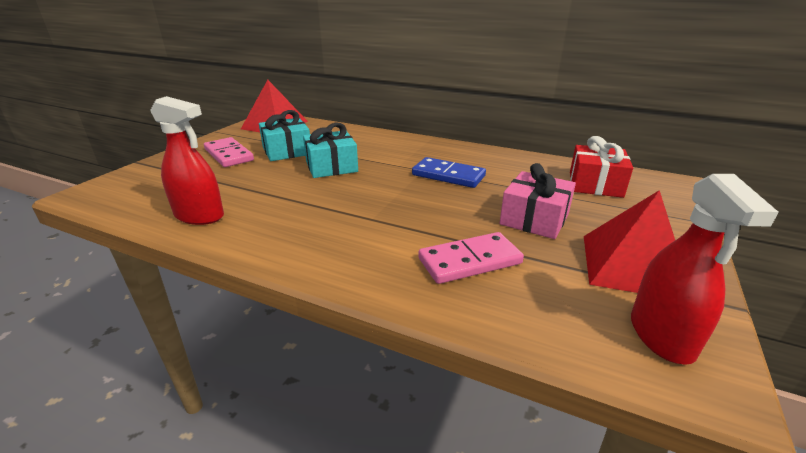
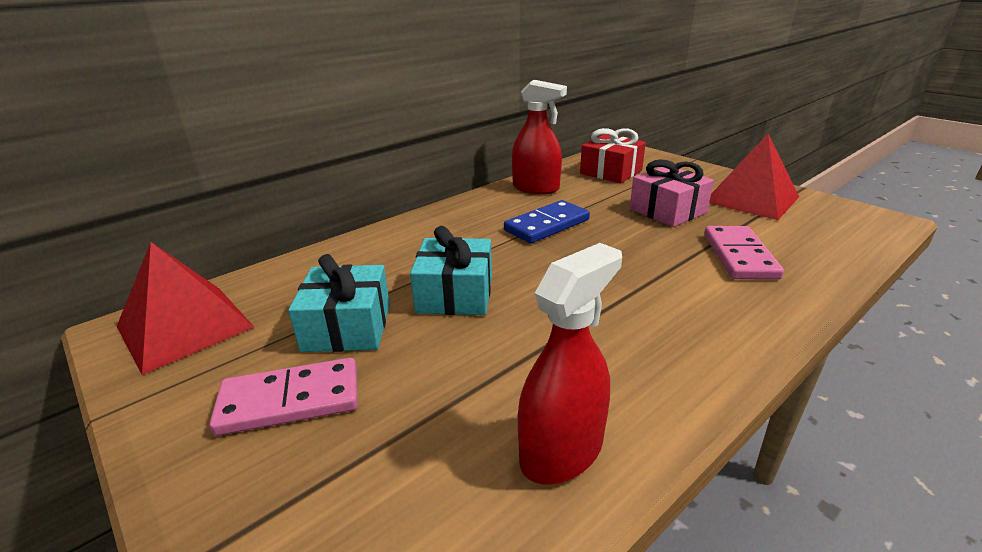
camera: 65 degrees left, 0 degrees up
red spray bottle [631,174,778,365] -> red spray bottle moved to [512,80,567,194]

